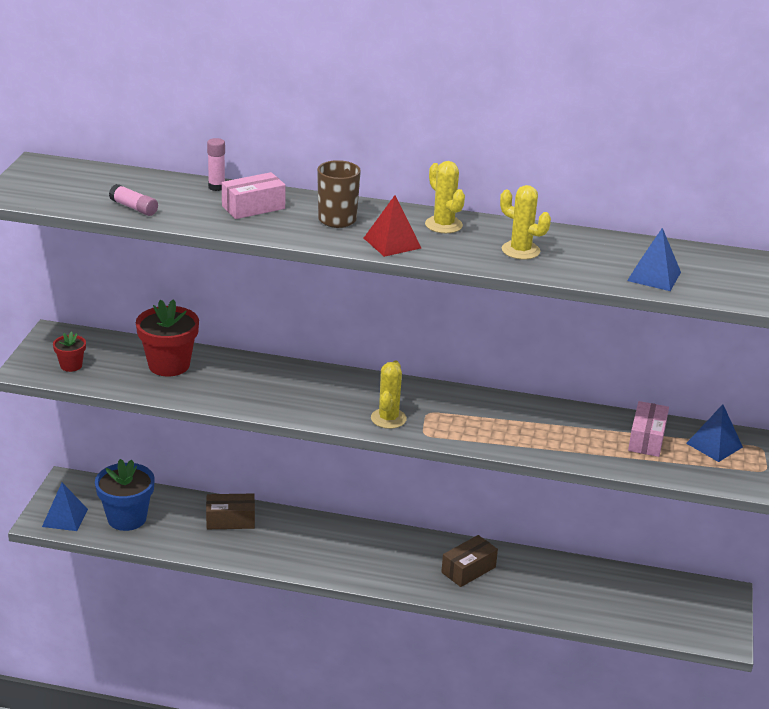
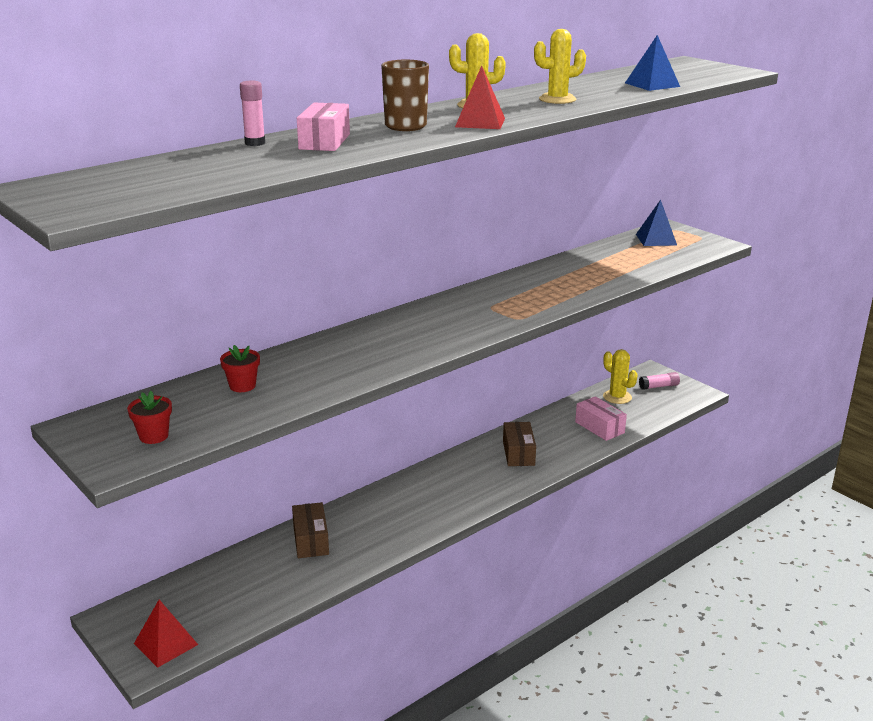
camera: 50 degrees left, 5 degrees down
blue pyramid [42,483,88,531] -> red pyramid [134,600,198,668]
blue flower pot [95,459,155,531] -> none
pink glue stick [109,184,158,216] -> pink glue stick moved to [639,372,680,390]
red flower pot [136,299,199,376] -> red flower pot [220,345,260,392], size x0.52
brown box [206,494,255,529] -> brown box turned 45 degrees counterclockwise [292,502,329,558]
yellow cactus [371,361,407,429] -> yellow cactus moved to [603,349,638,404]
pink box [628,401,669,457] -> pink box moved to [575,396,627,441]

